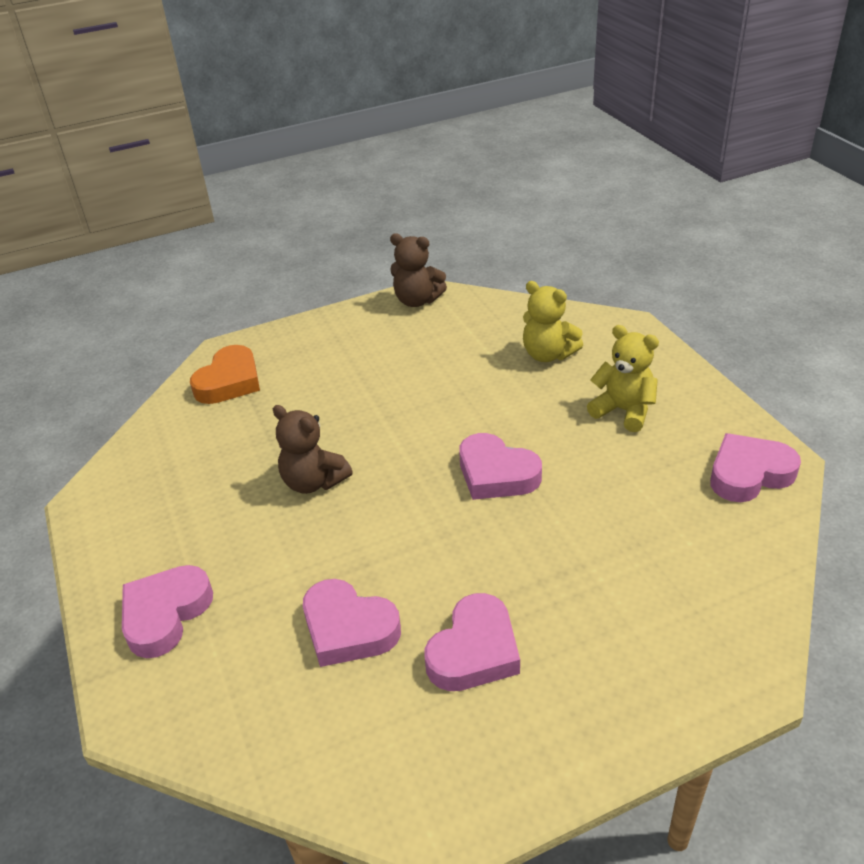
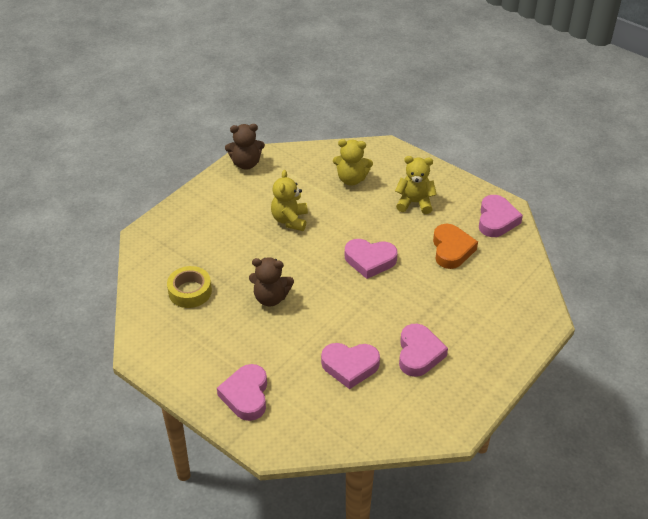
camera: 30 degrees left, 5 degrees up
orange heart [190,345,260,404] -> orange heart moved to [433,224,478,269]
pink heart [710,433,801,502] -> pink heart turned 150 degrees clockwise [479,195,523,237]
none -> yellow tape [167,266,212,308]
none -> yellow teddy bear [271,170,308,231]

